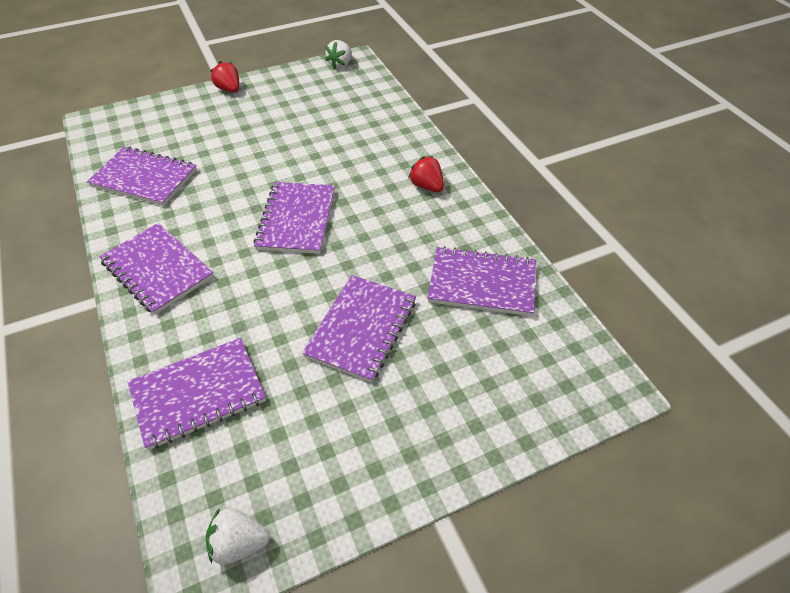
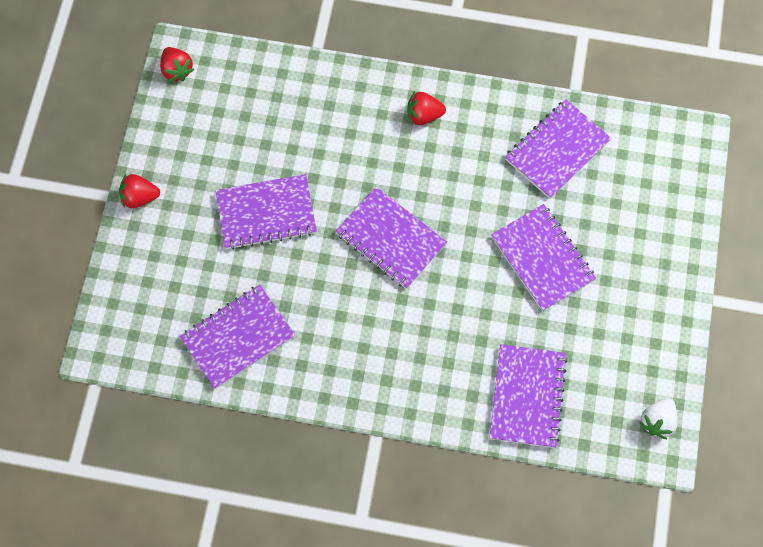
camera: 55 degrees left, 20 degrees up
purple notebook [99,223,214,315] -> purple notebook moved to [215,174,317,250]
white strawberry [325,40,351,69] -> red strawberry [160,47,194,82]

